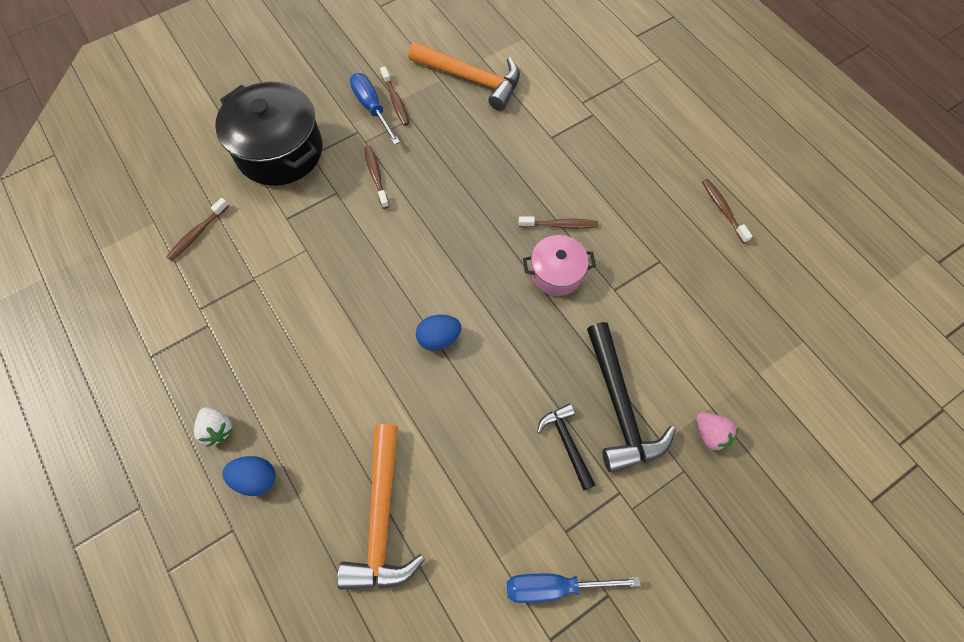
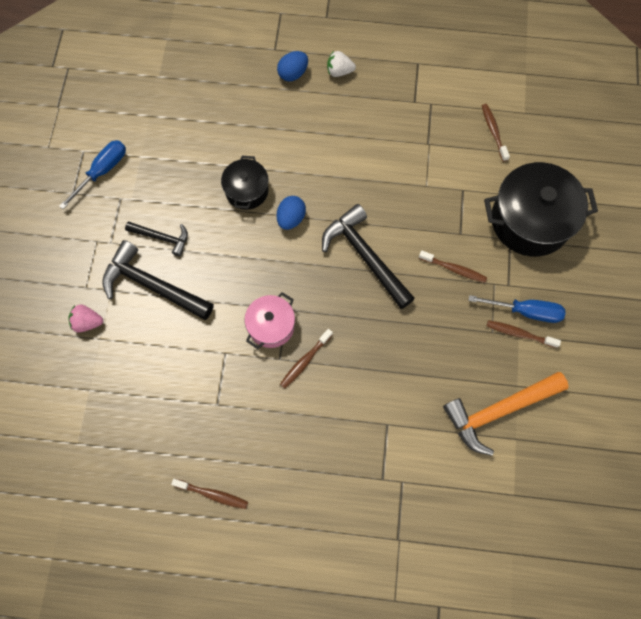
camera: 130 degrees right, 5 degrees up
orange hammer [337,424,425,590] -> none
none -> black pot [221,156,269,210]
none -> black hammer [322,204,415,309]

